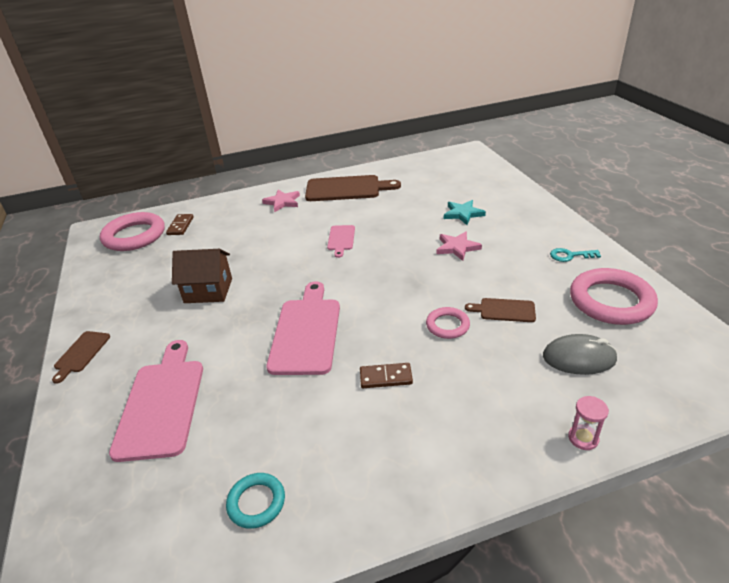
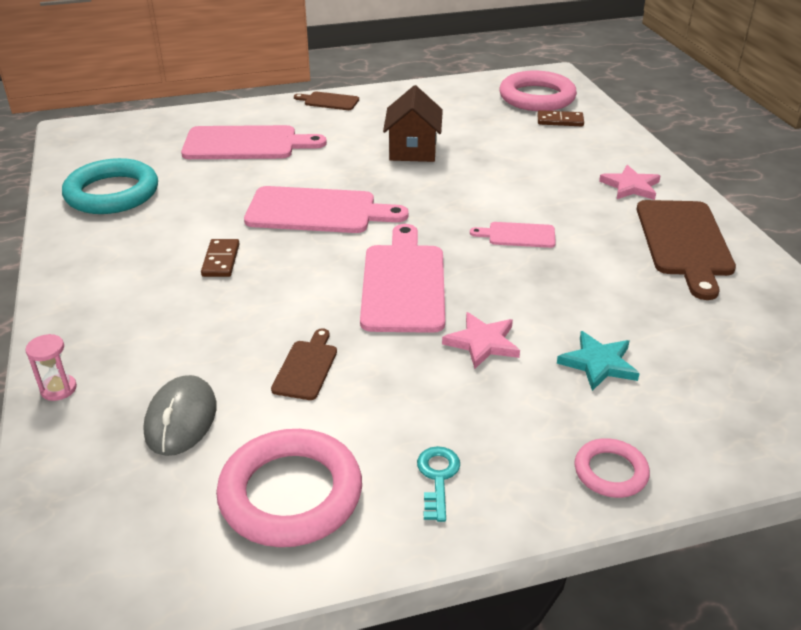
camera: 90 degrees right, 0 degrees up
turquoise ring [226,473,285,529] -> turquoise ring [62,158,158,214], size x1.90
pink ring [426,307,470,339] -> pink ring moved to [575,438,650,498]
none -> pink cutting board [360,224,445,333]

